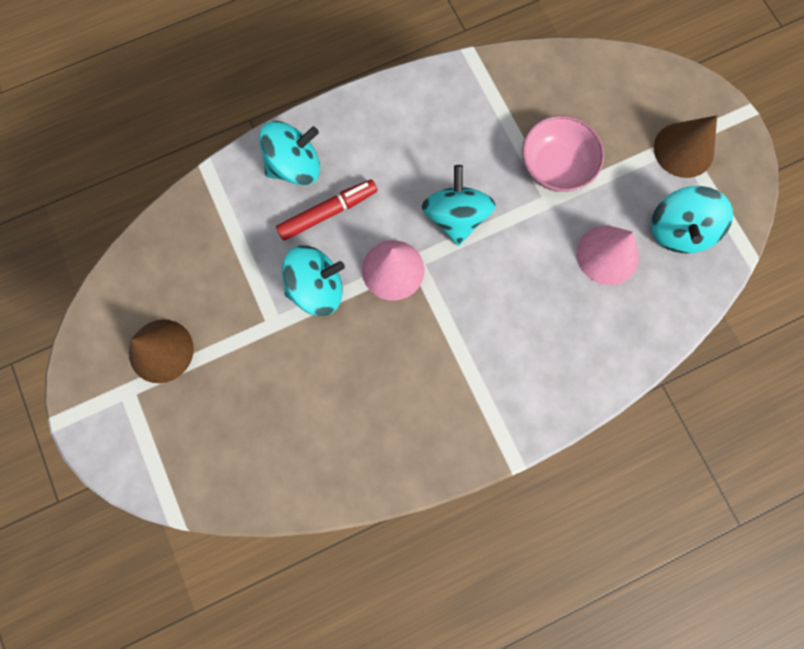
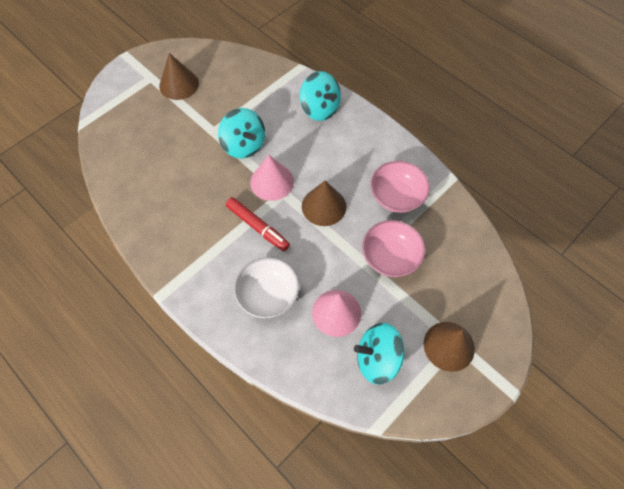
camera: 70 degrees right, 15 degrees down
red marker [276,179,377,241] -> red marker moved to [226,197,290,251]
turquoise spinning top [422,165,496,246] -> brown cone [302,181,346,226]
none -> white bowl [234,257,299,318]
none -> pink bowl [370,161,430,213]

